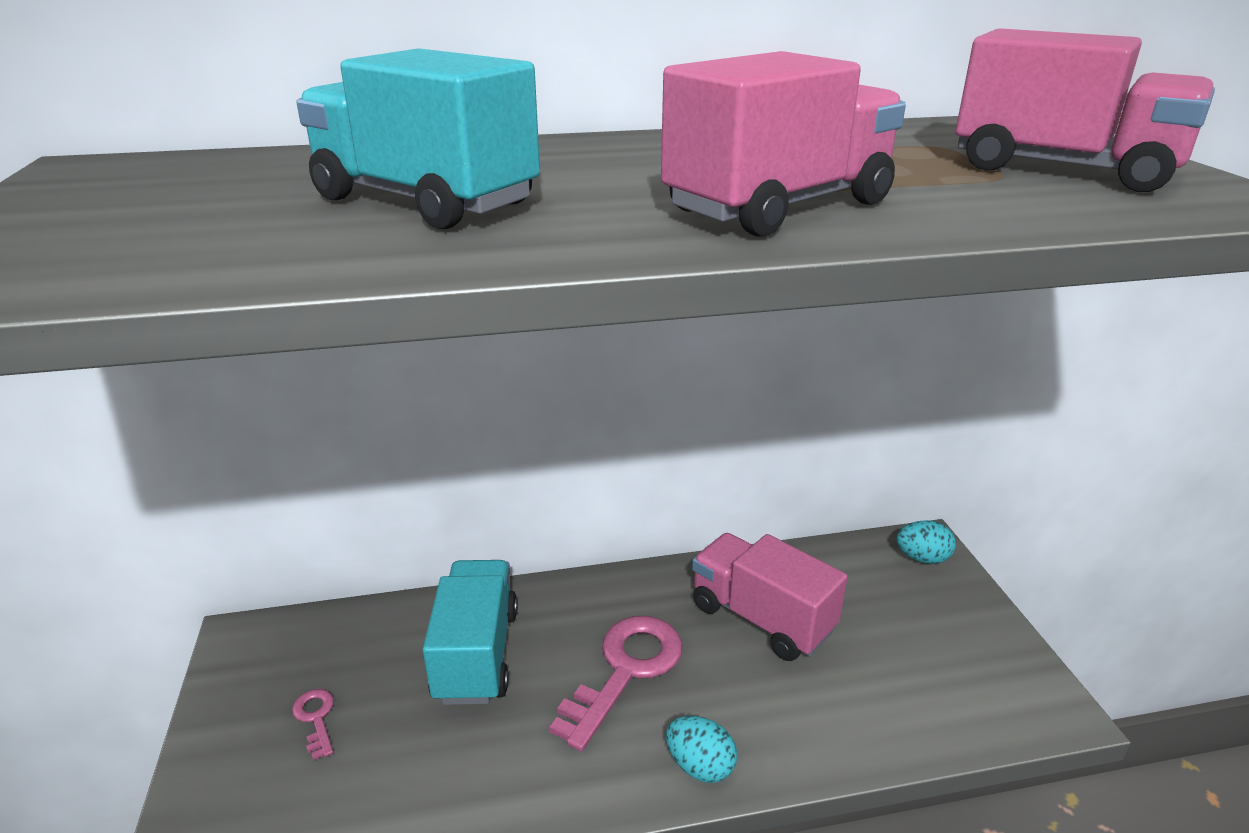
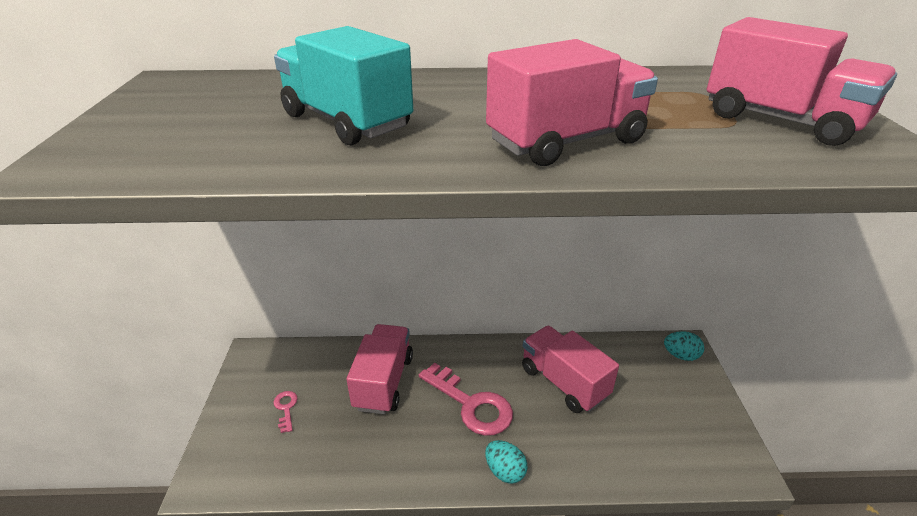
camera: 10 degrees right, 5 degrees up
turquoise truck [423,560,518,705] -> pink truck [346,324,413,414]
pink key [549,616,683,751] -> pink key turned 90 degrees clockwise [419,362,513,436]

